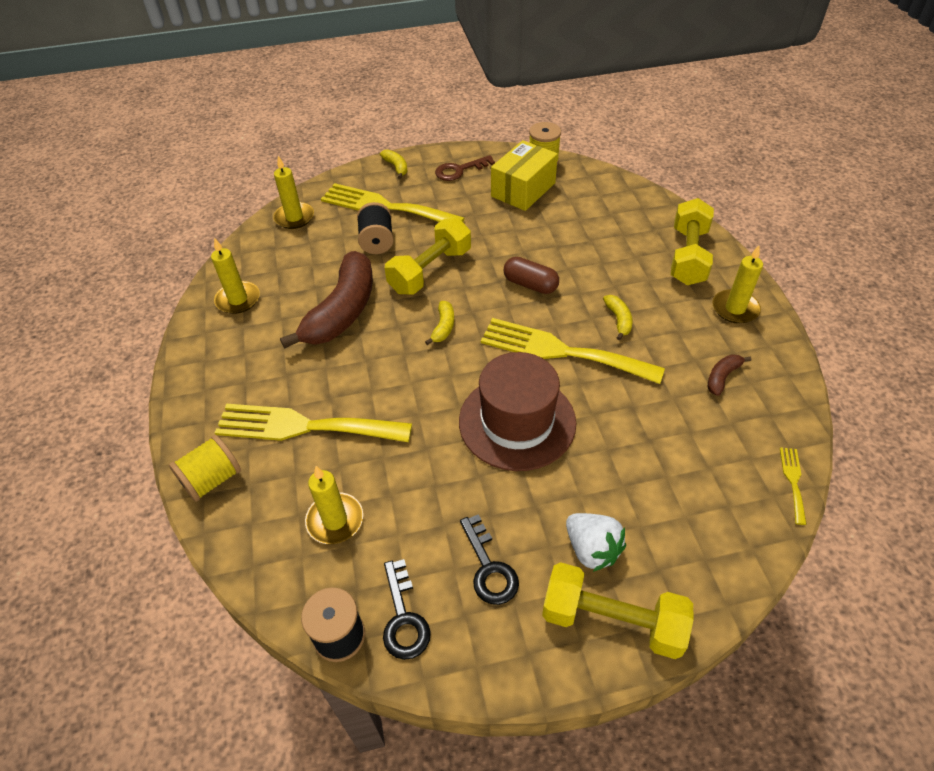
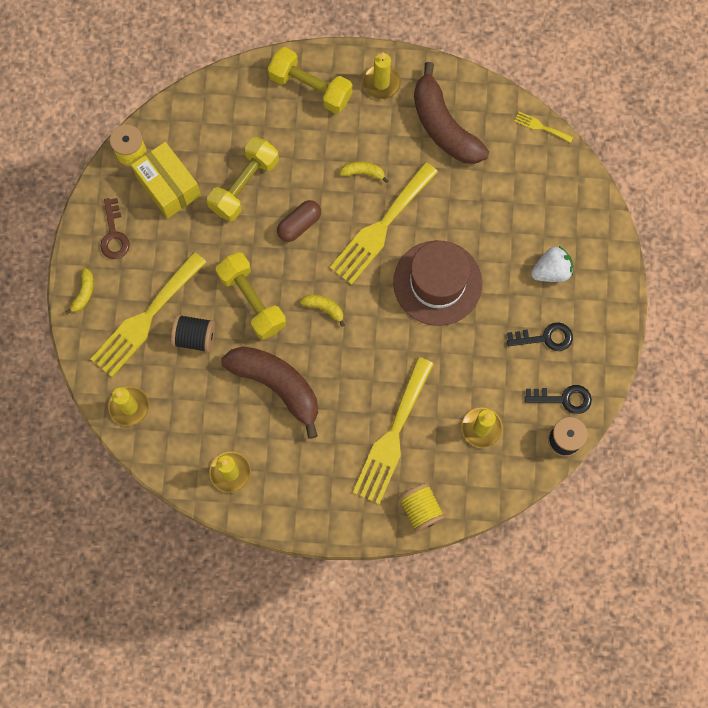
camera: 75 degrees left, 25 degrees up
yellow banana [380,149,408,179] -> yellow banana turned 120 degrees clockwise [65,268,94,314]
yellow dumbbell [542,562,694,659] -> yellow dumbbell moved to [207,137,279,222]
brown banana [708,354,751,396] -> brown banana [414,62,489,164], size x2.39

